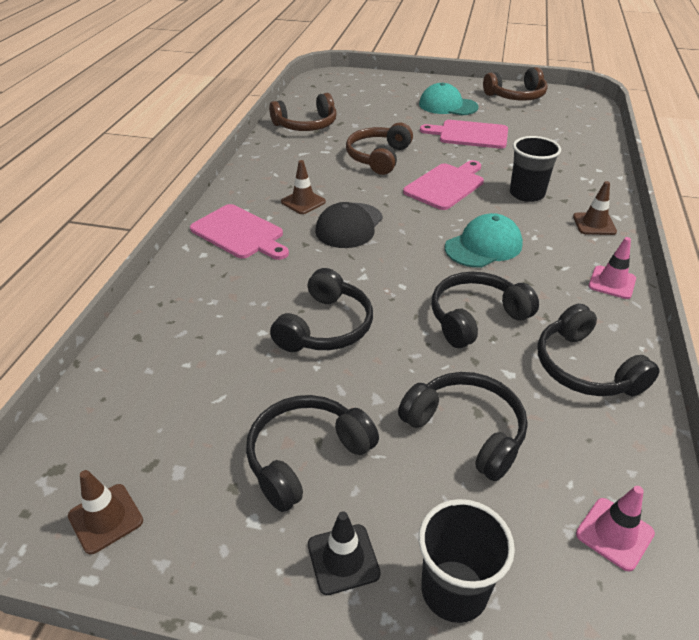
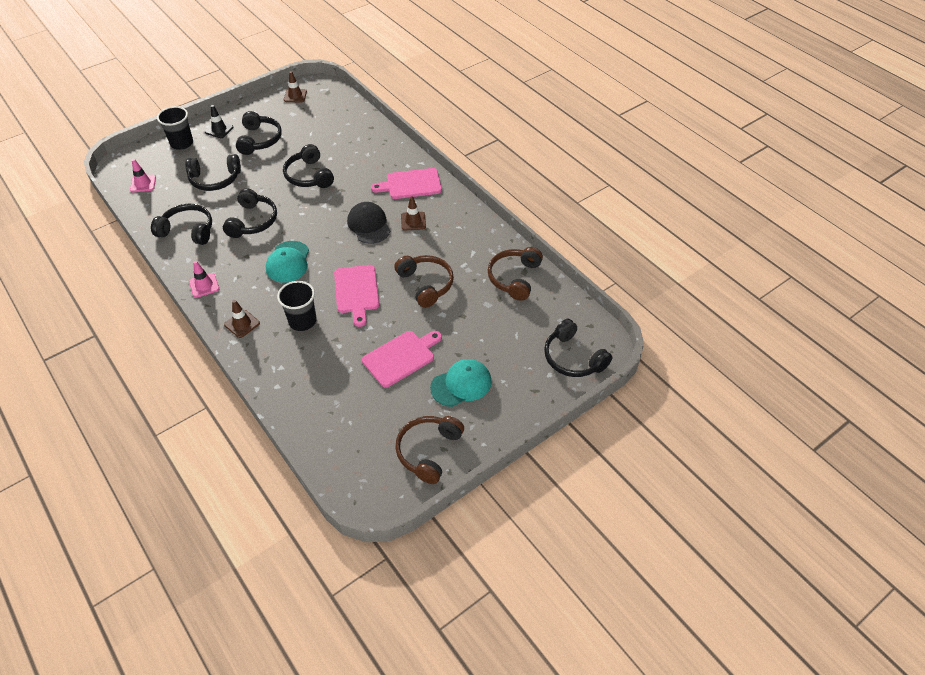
camera: 130 degrees right, 10 degrees up
none -> black headphones [544,319,612,377]

